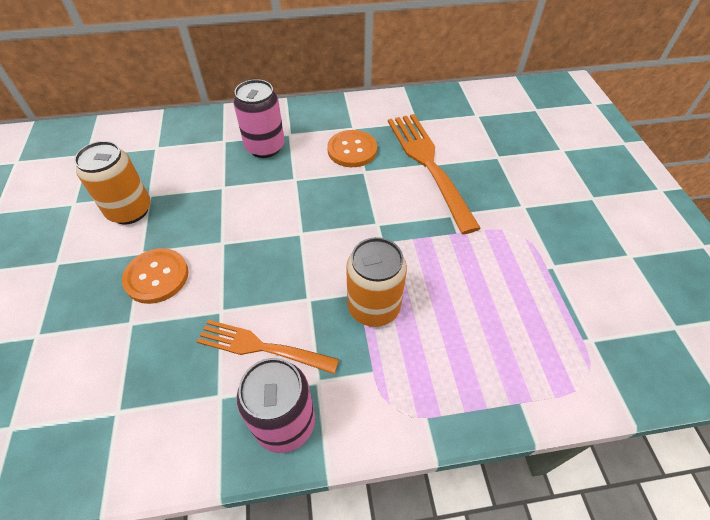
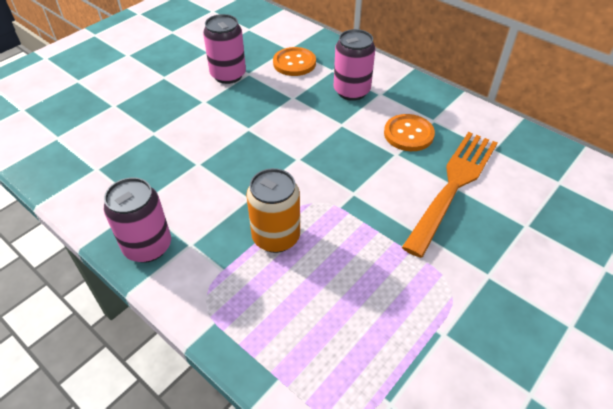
camera: 50 degrees right, 5 degrees down
orange can [74,141,151,224] -> pink can [203,14,246,84]
orange button [122,248,188,304] -> orange button moved to [273,47,316,76]
orange fork [197,320,339,374] -> none

